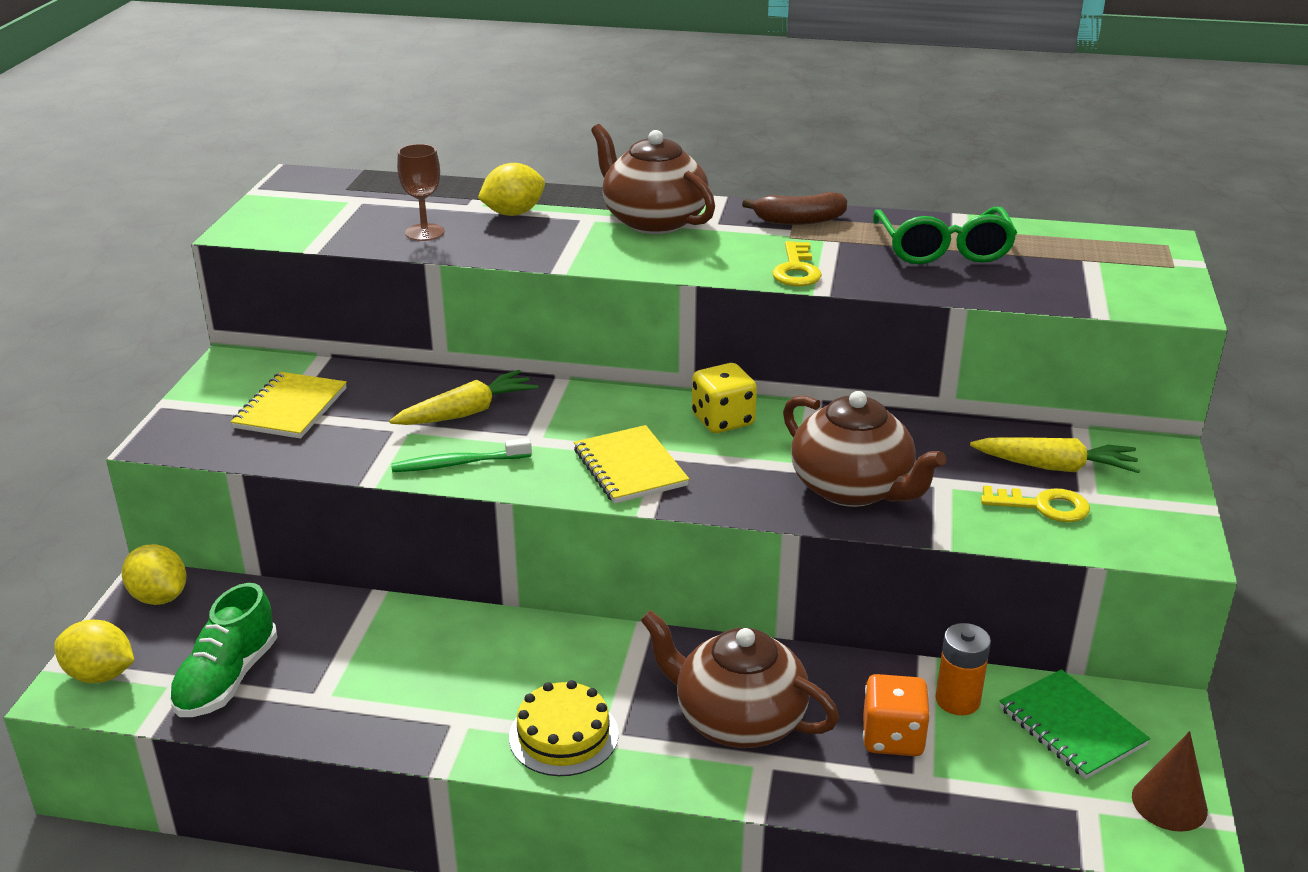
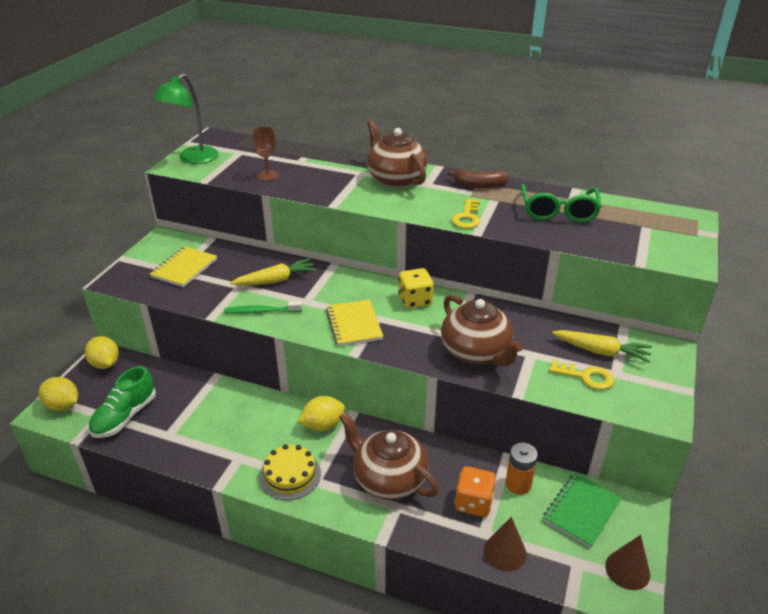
camera: 10 degrees right, 5 degrees up
yellow lemon [478,163,545,216] -> yellow lemon moved to [298,396,345,431]
green notebook [999,669,1150,779] -> green notebook turned 60 degrees clockwise [543,473,622,548]
none -> green lamp [153,74,218,164]
none -> brown cone [484,517,527,571]

